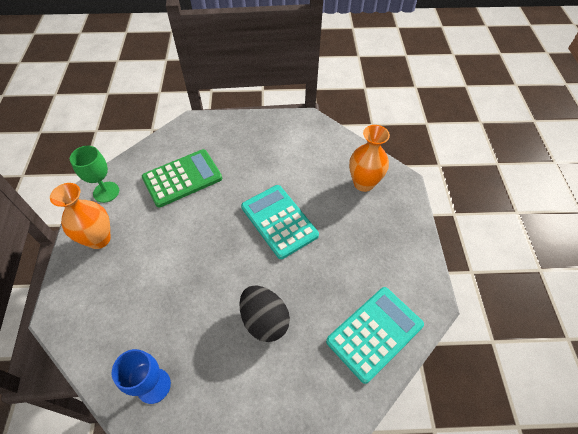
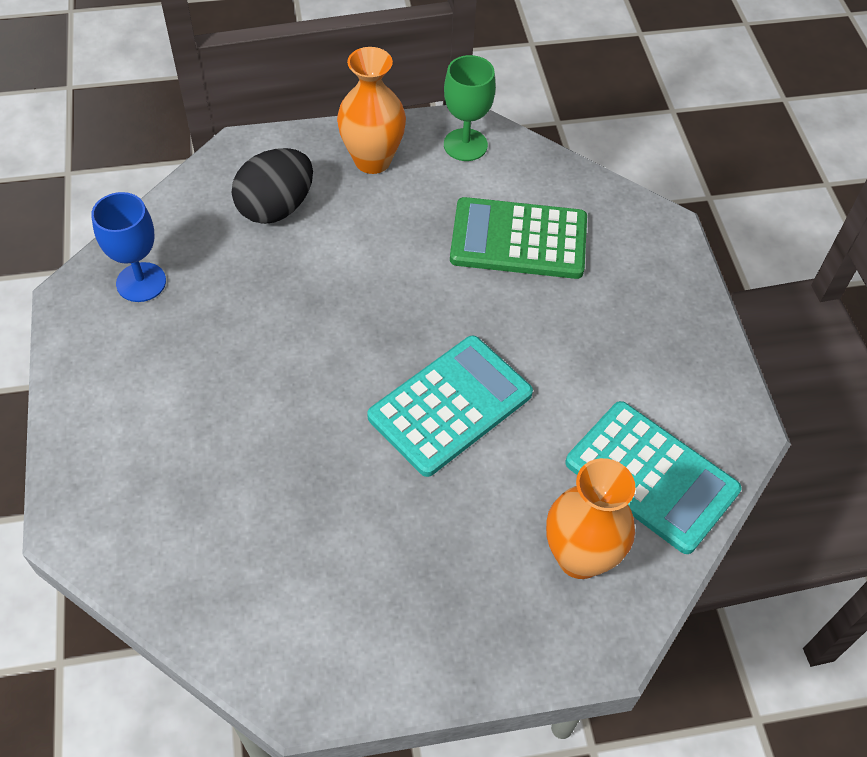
camera: 80 degrees right, 0 degrees up
green calculator [142,149,222,208] -> green calculator turned 135 degrees clockwise [450,197,587,279]
black egg [240,285,290,342] -> black egg moved to [232,148,313,224]
turquoise calculator [326,287,424,384] -> turquoise calculator moved to [565,401,741,554]

